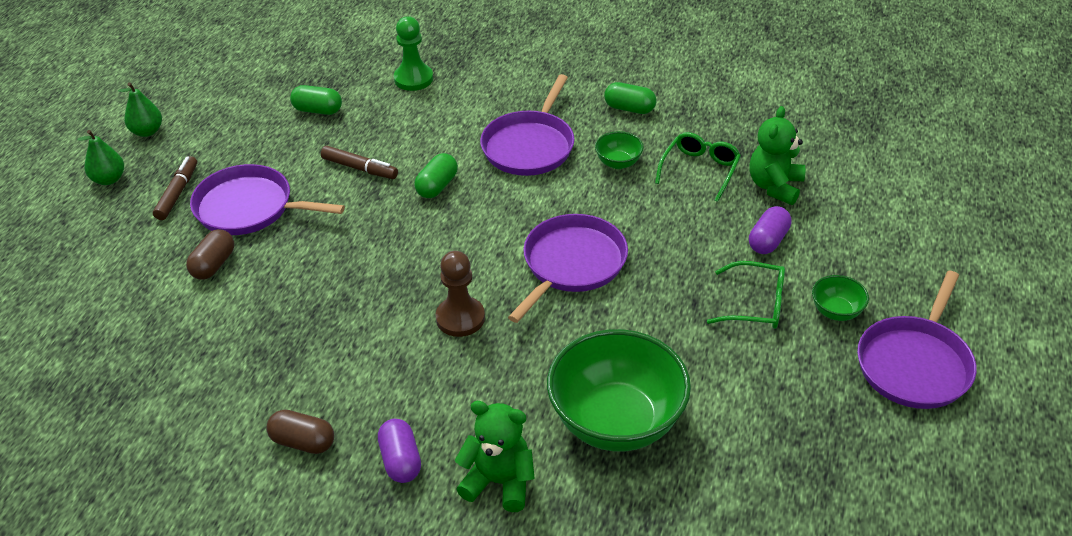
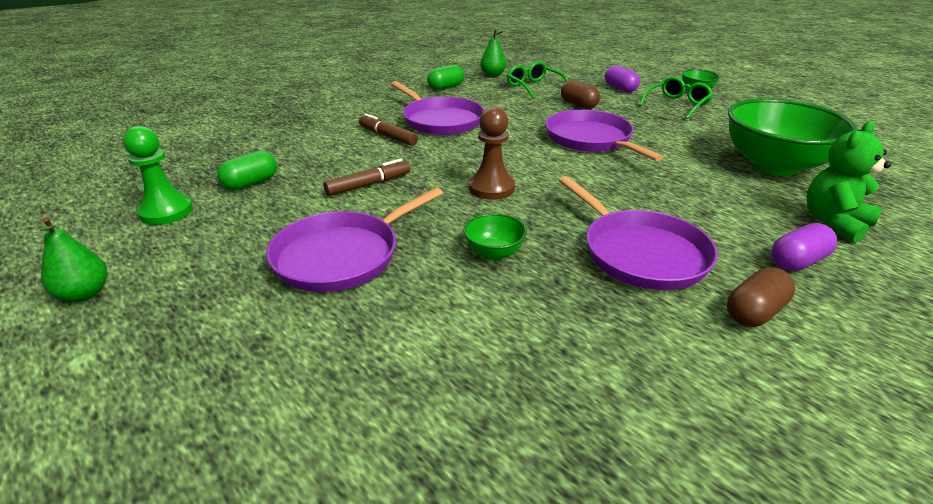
camera: 60 degrees left, 10 degrees down
green pear [77,130,124,185] -> green pear moved to [480,29,506,77]
brown marker [153,156,197,220] -> brown marker moved to [359,113,418,146]
brown capsule [186,229,234,280] -> brown capsule moved to [561,80,600,109]
purple capsule [378,419,421,483] -> purple capsule turned 45 degrees counterclockwise [771,223,837,271]
green pawn [394,16,433,91] -> green pawn moved to [123,126,193,225]
green capsule [414,153,458,198] -> none
brown pawn [436,251,485,337] -> brown pawn moved to [469,107,515,200]
green bowl [595,131,644,169] -> green bowl moved to [463,213,527,260]
green teddy bear [749,106,806,205] -> none
purple pan [857,271,977,409] -> purple pan moved to [559,176,718,290]

